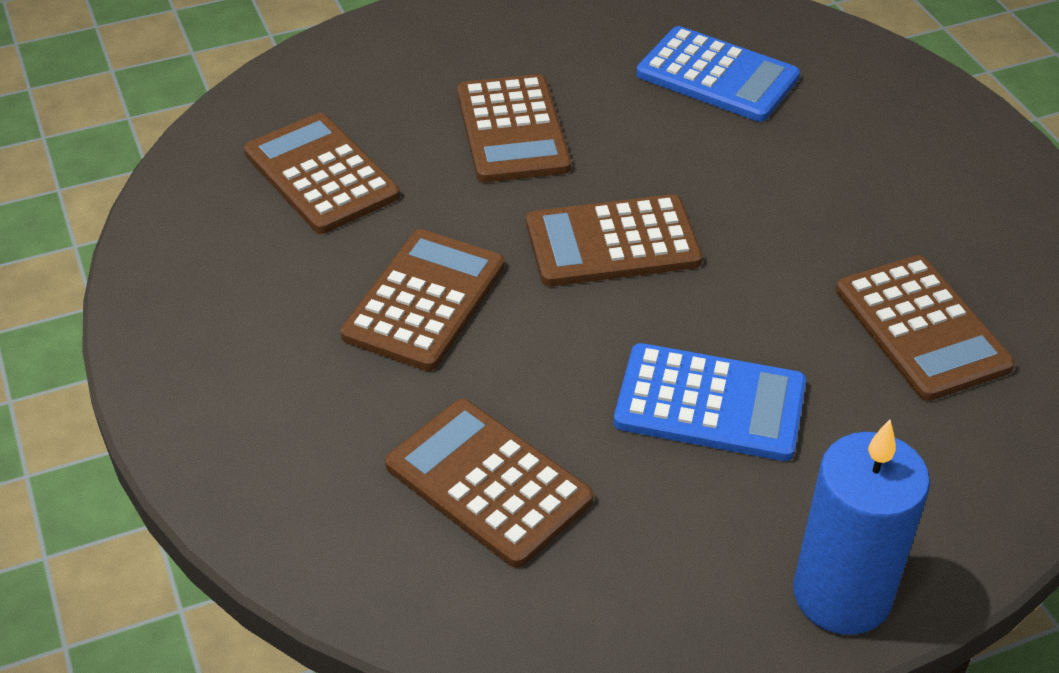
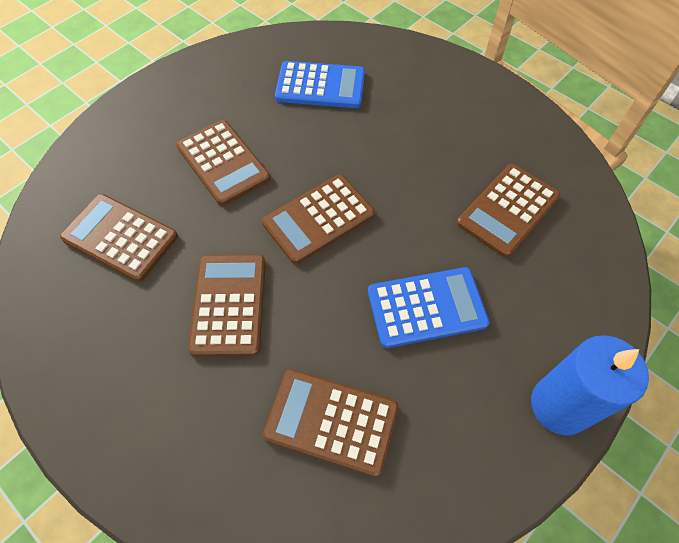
camera: 25 degrees left, 15 degrees up
brown calculator [836,255,1015,401] -> brown calculator turned 90 degrees clockwise [457,164,560,258]

